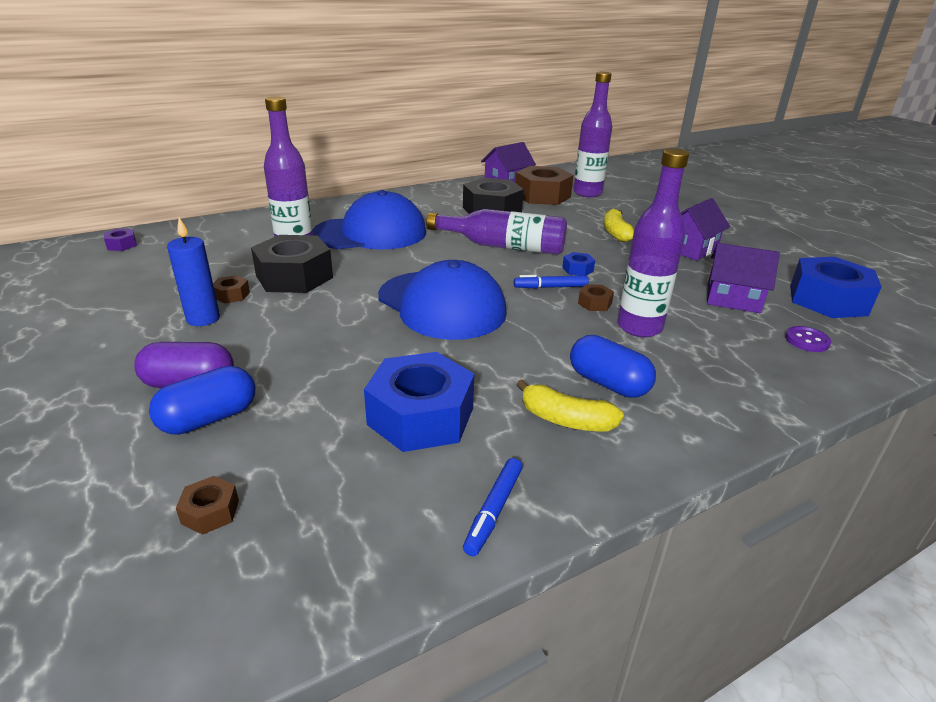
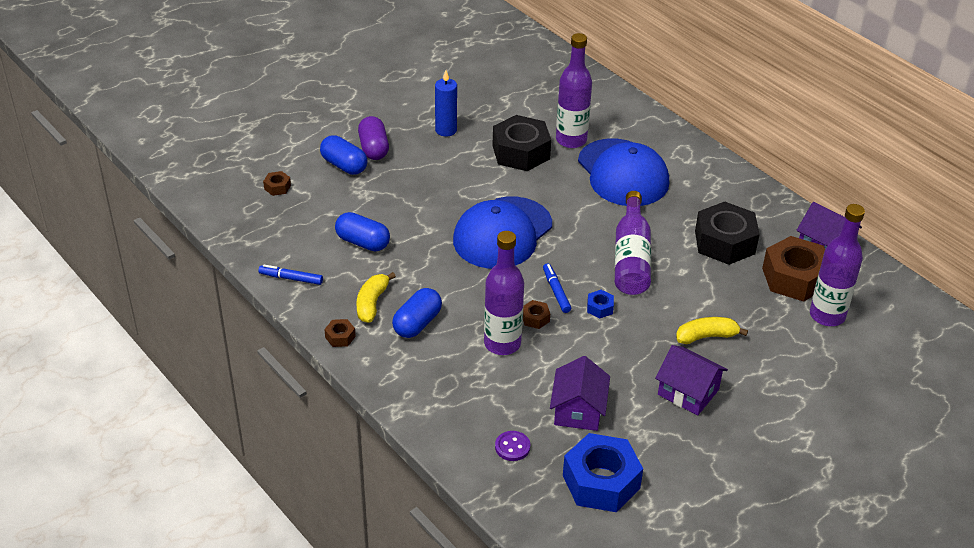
camera: 80 degrees right, 10 degrees up
purple nut [104,229,137,251] -> none
brown nut [213,275,250,304] -> brown nut moved to [324,319,356,347]
blue nut [364,352,475,452] -> blue capsule [335,212,390,251]

